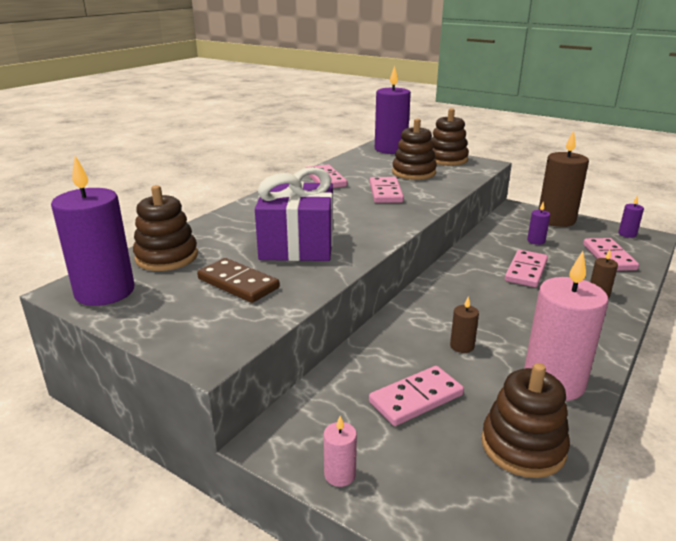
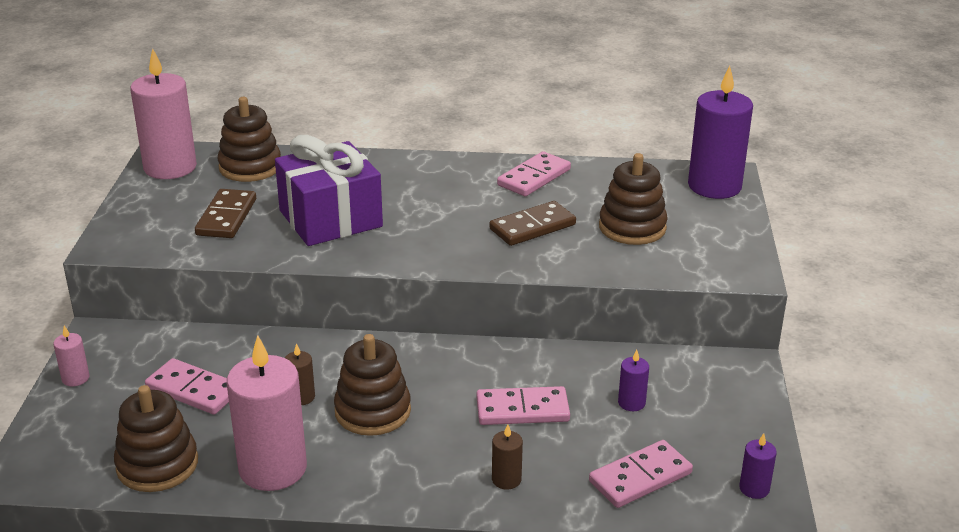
camera: 60 degrees right, 5 degrees up
purple candle [51,156,134,306] -> pink candle [130,48,197,179]
pink domino [370,177,404,203] -> brown domino [489,201,576,246]
brown stacking toy [431,108,469,166] -> brown stacking toy moved to [334,334,411,436]
brown candle [539,130,589,227] -> none

